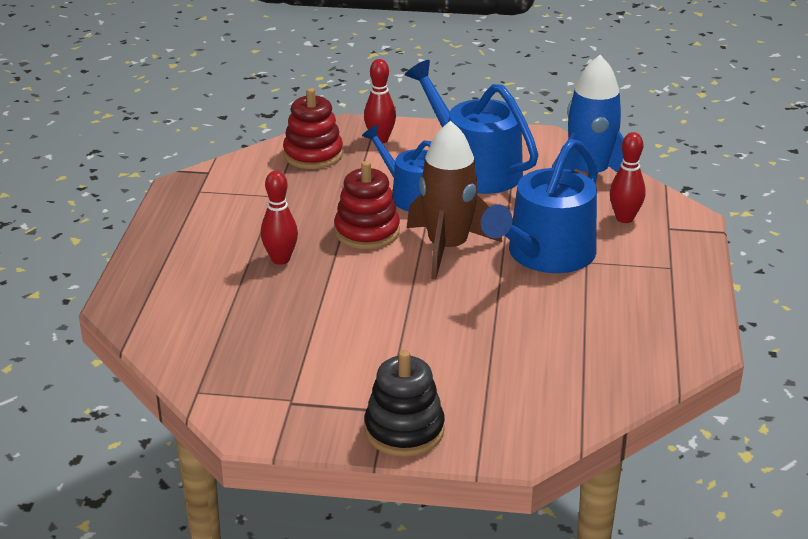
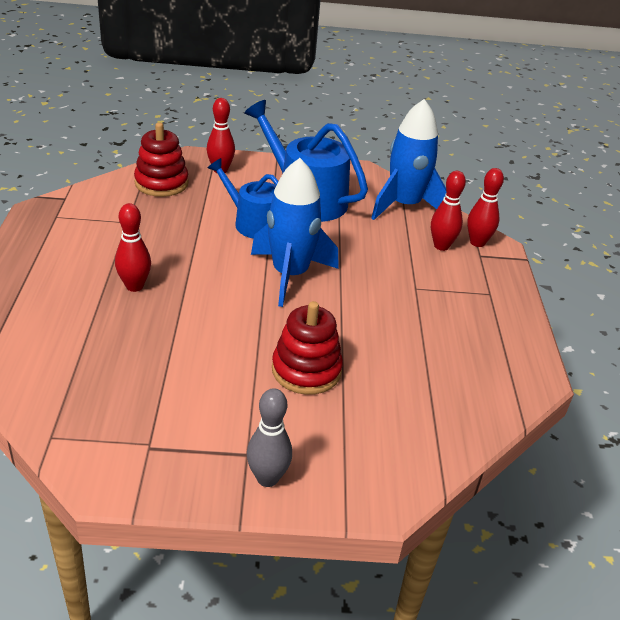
camera: 10 degrees left, 5 degrees up
red stacking toy [334,161,400,249] -> red stacking toy moved to [272,301,343,395]
black stacking toy [364,350,445,457] -> grey bowling pin [247,388,292,487]
brown rocket [407,121,502,280] -> blue rocket [251,158,339,307]
blue watering can [481,139,598,273] -> none
none -> red bowling pin [467,168,504,247]

